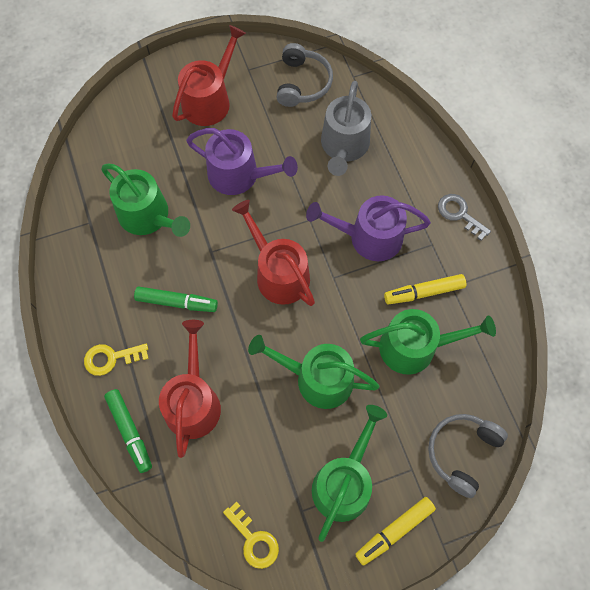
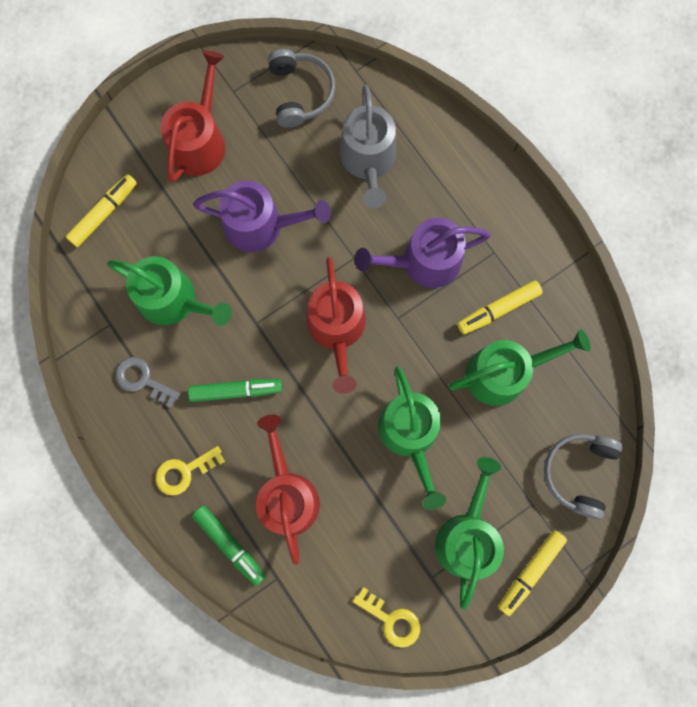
camera: 15 degrees left, 10 degrees up
red watering can [232,200,315,306] -> red watering can turned 135 degrees counterclockwise [307,257,365,394]
green watering can [248,335,379,409] -> green watering can turned 105 degrees counterclockwise [378,366,446,510]
grey key [438,194,491,241] -> grey key moved to [115,357,181,408]
none -> yellow marker [66,174,137,247]

